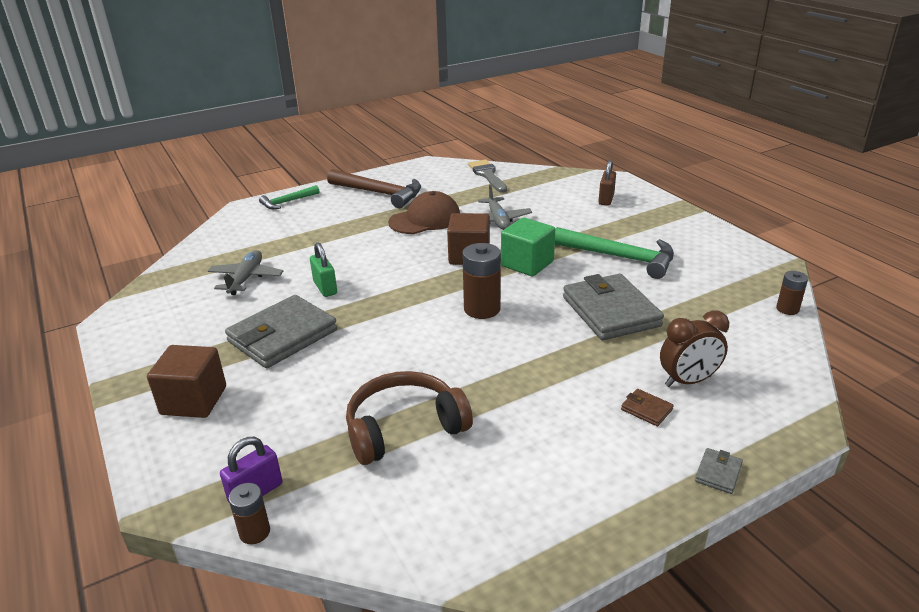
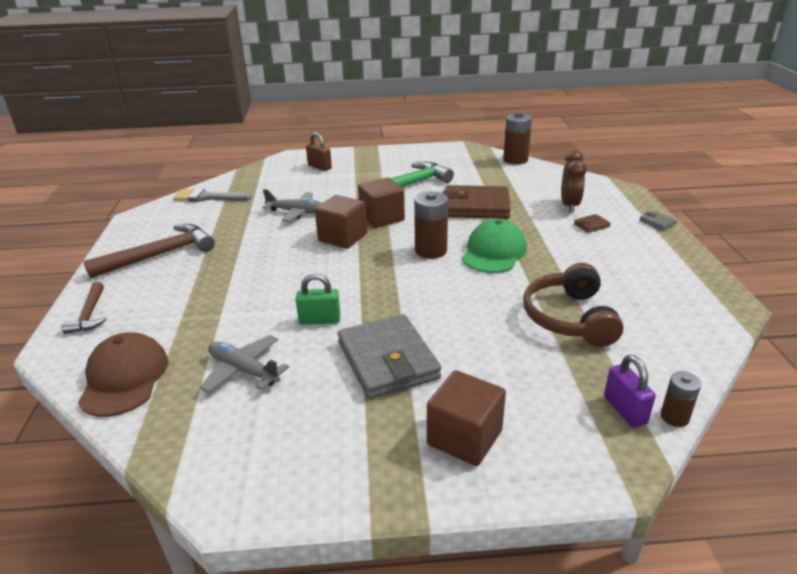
camera: 65 degrees left, 0 degrees up
green hammer [259,185,320,209] -> brown hammer [61,282,107,334]
brown cap [388,191,460,234] -> brown cap moved to [78,332,168,417]
green cube [501,217,555,277] -> brown cube [358,177,405,228]
grey wallet [563,274,664,340] -> brown wallet [442,185,511,219]
brown battery [776,271,808,315] -> brown battery [503,112,532,164], size x1.73
none -> green cap [462,219,527,273]

